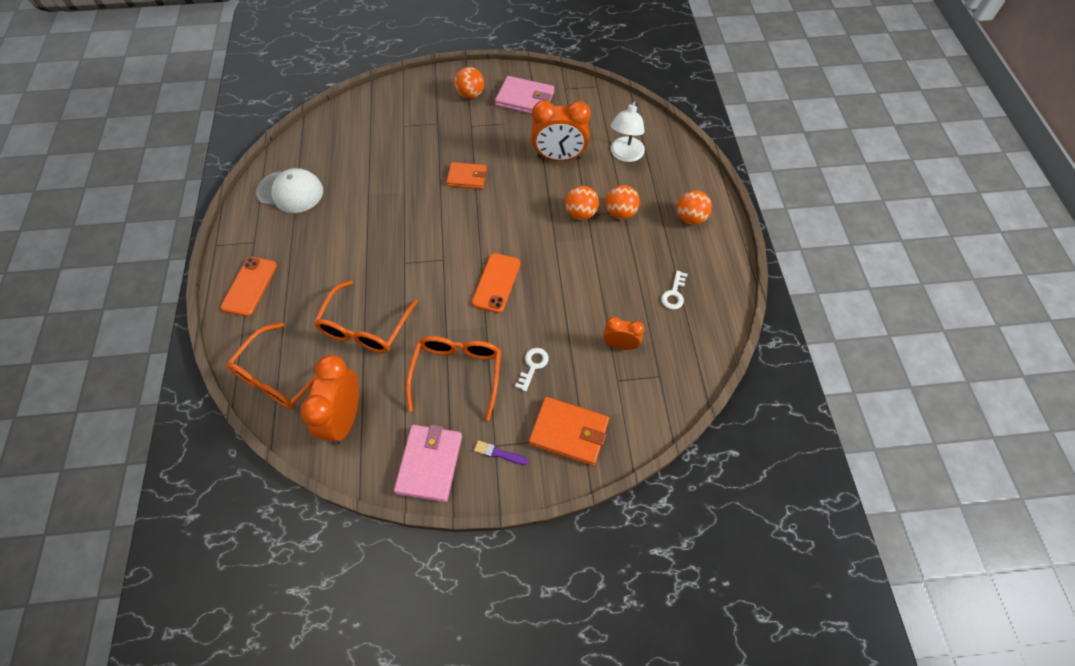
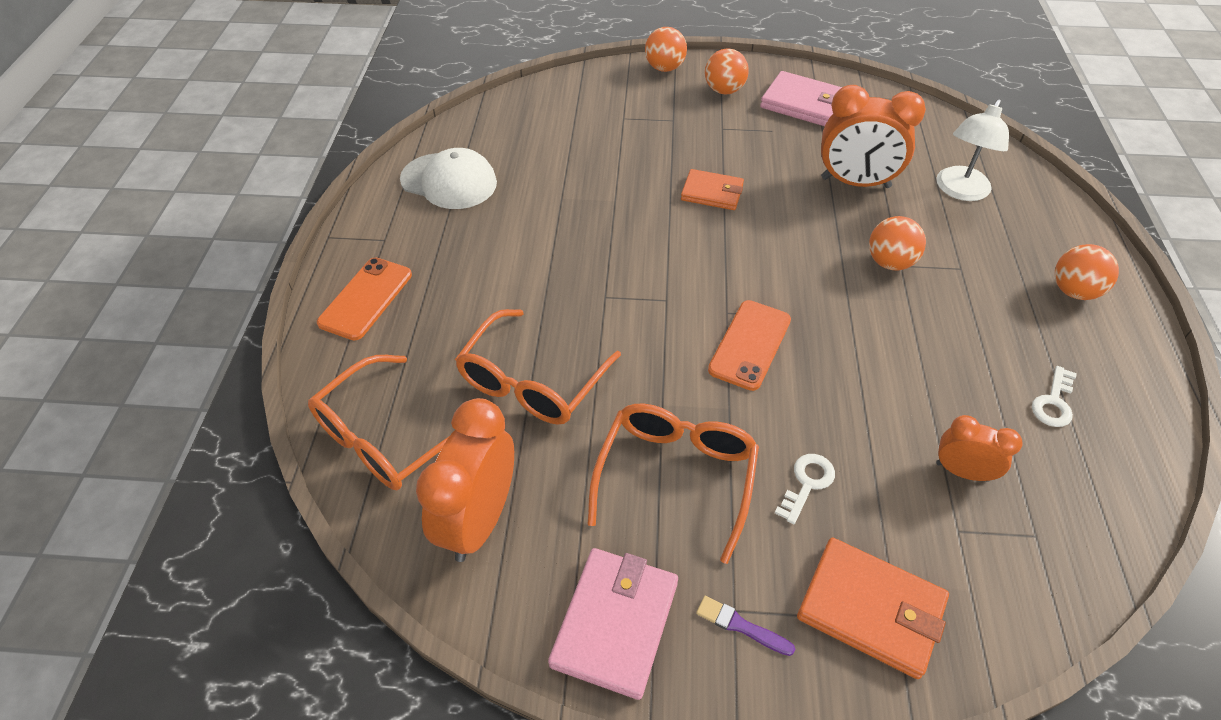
camera: 10 degrees right, 10 degrees down
orange ball [606,185,640,219] -> orange ball moved to [645,27,687,72]

